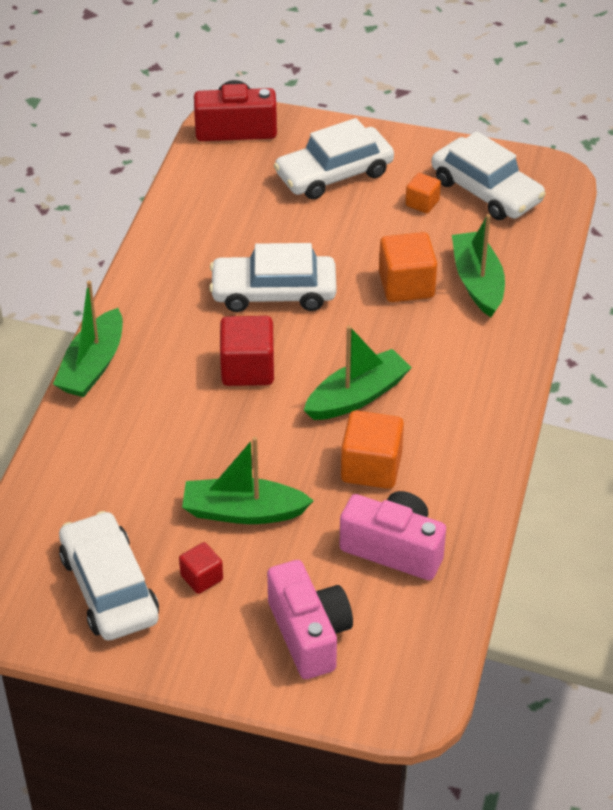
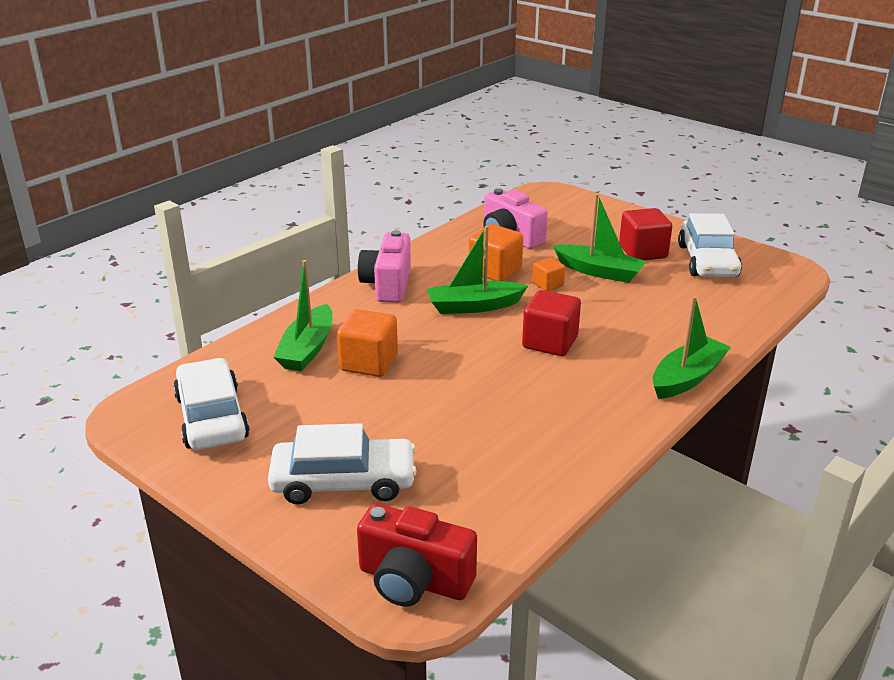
camera: 155 degrees left, 15 degrees down
red cube [179,542,223,594] -> red cube [619,208,672,260], size x1.76
white car [209,243,337,312] -> none
pink camera [267,560,353,679] -> pink camera moved to [358,230,411,303]
orange cube [405,173,441,213] -> orange cube moved to [532,257,565,291]

